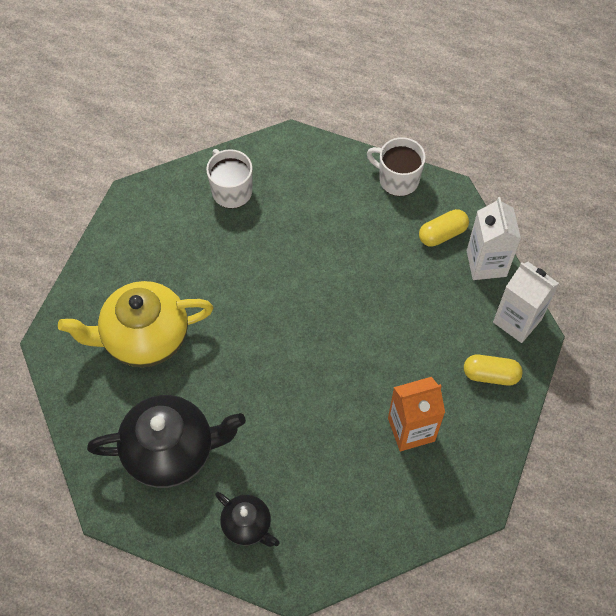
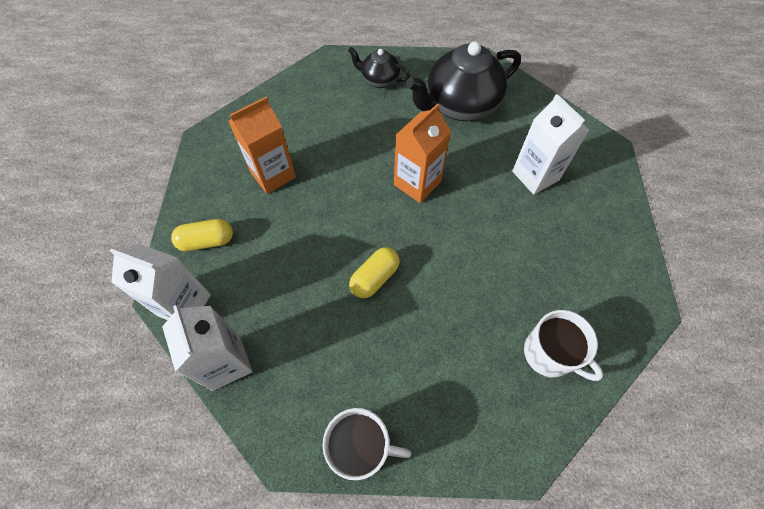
camera: 160 degrees right, 0 degrees up
yellow teapot [58,281,213,367] -> white carton [512,94,589,195]
yellow capsule [419,209,469,247] -> yellow capsule moved to [349,247,400,298]
none -> orange carton [394,104,451,203]

